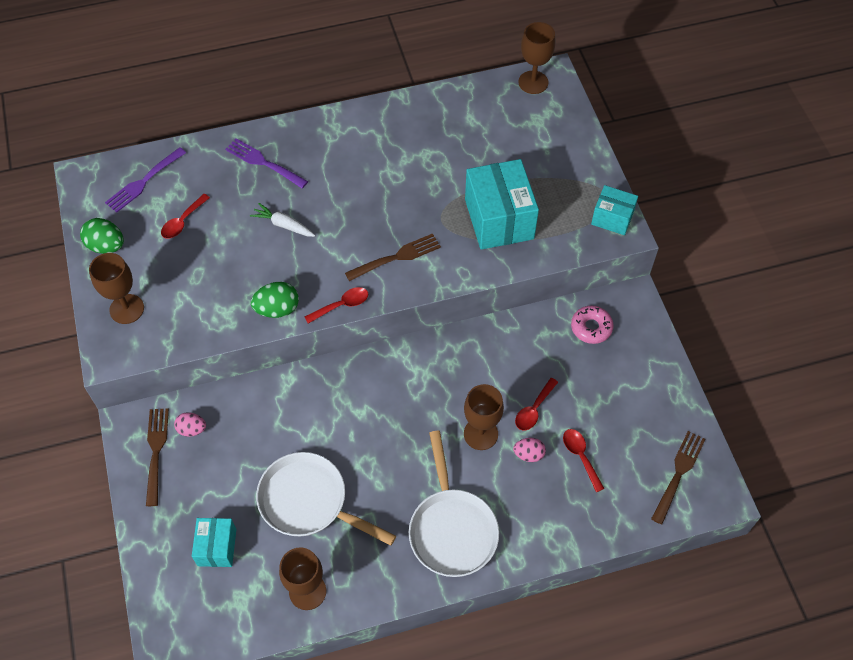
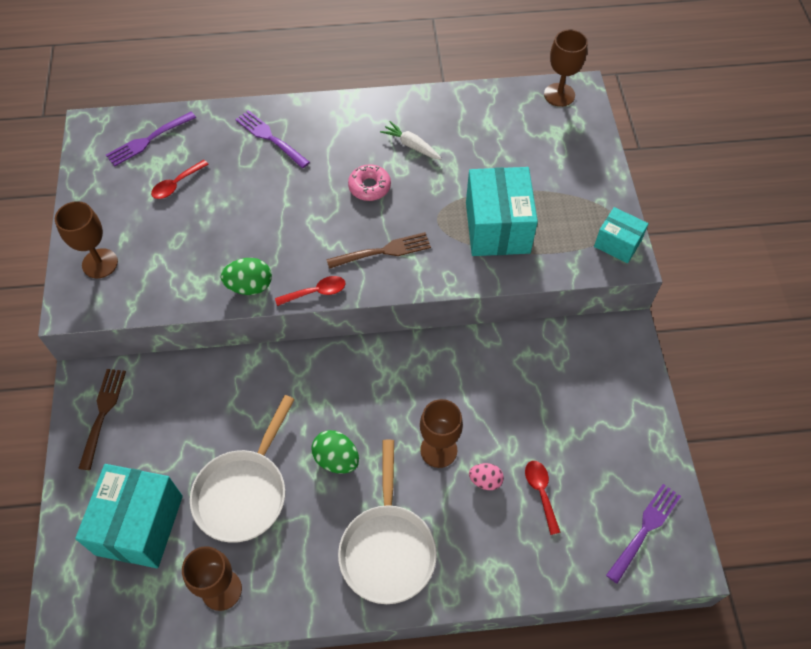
camera: 10 degrees right, 0 degrees up
green egg [80,218,124,254] -> green egg moved to [311,430,359,474]
pink egg [174,412,206,437] -> none
turquoise box [192,518,236,567] -> turquoise box [75,464,183,568], size x1.80
white carrot [250,203,316,237] -> white carrot moved to [380,121,442,160]
white pan [256,452,396,546] -> white pan turned 105 degrees counterclockwise [190,395,295,543]
red spoon [515,378,558,430] -> none
pink donut [571,306,614,344] -> pink donut moved to [348,164,391,201]
brown fork [651,431,705,524] -> purple fork [606,484,681,584]

